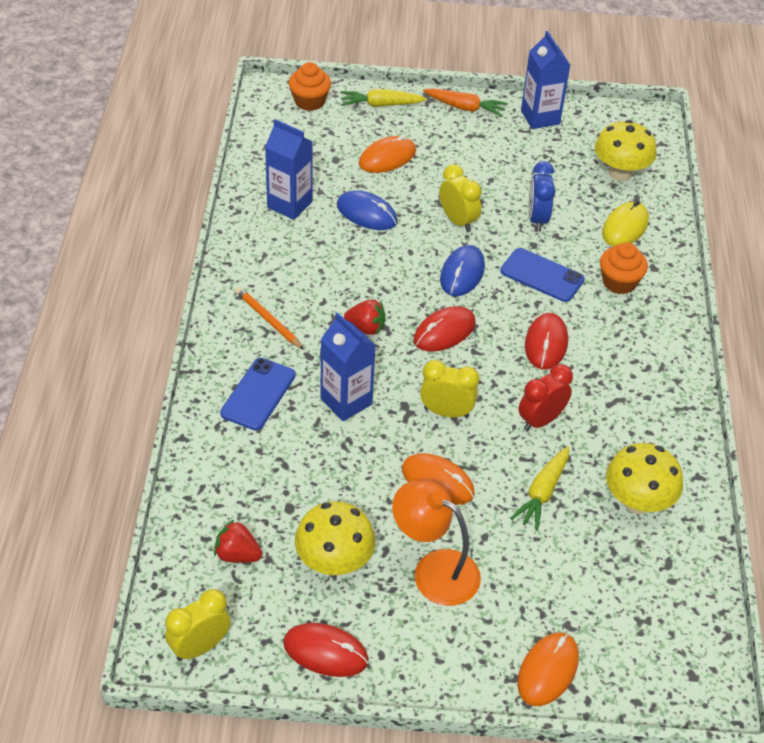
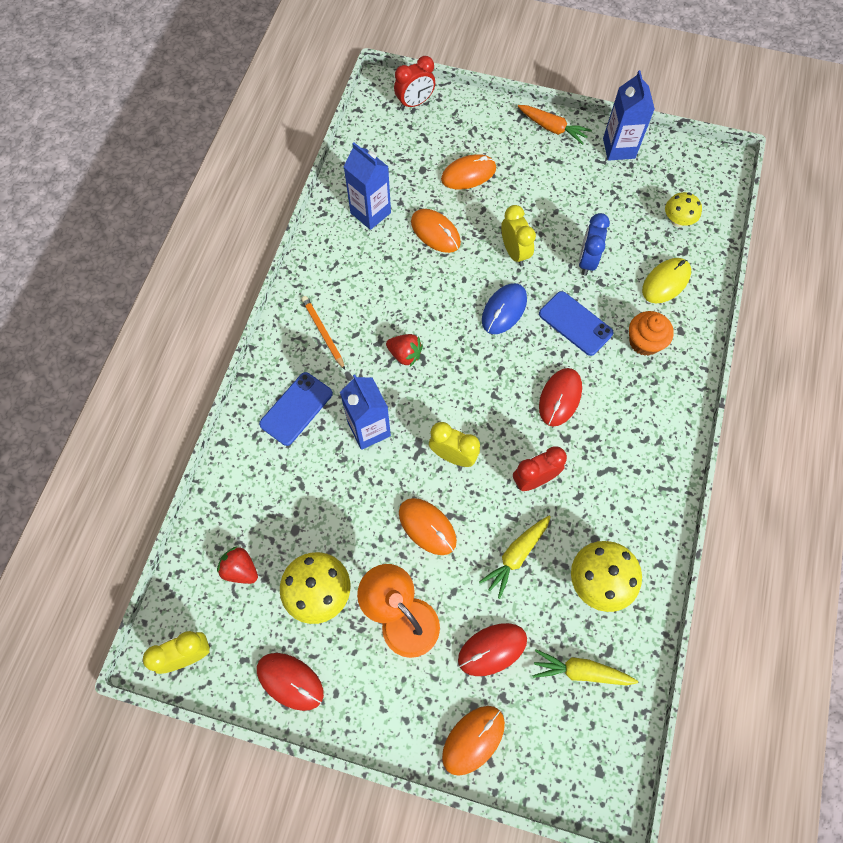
camera: 15 degrees right, 20 degrees up
orange cupcake [289,62,331,111] -> red clock [394,56,435,110]
blue mouse [337,190,397,230] -> orange mouse [411,209,461,253]
yellow carrot [340,89,427,107] -> yellow carrot moved to [532,649,638,685]
red mouse [414,306,476,351] -> red mouse moved to [458,623,527,676]
yellow mushroom [595,120,657,181] -> yellow mushroom [665,192,702,227], size x0.63

